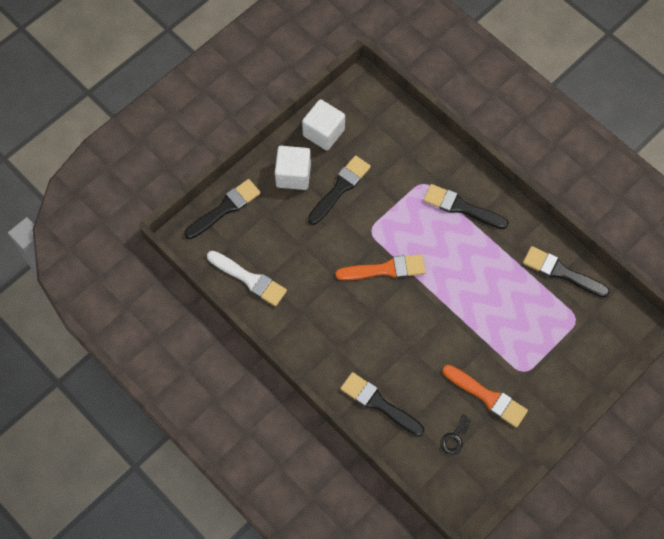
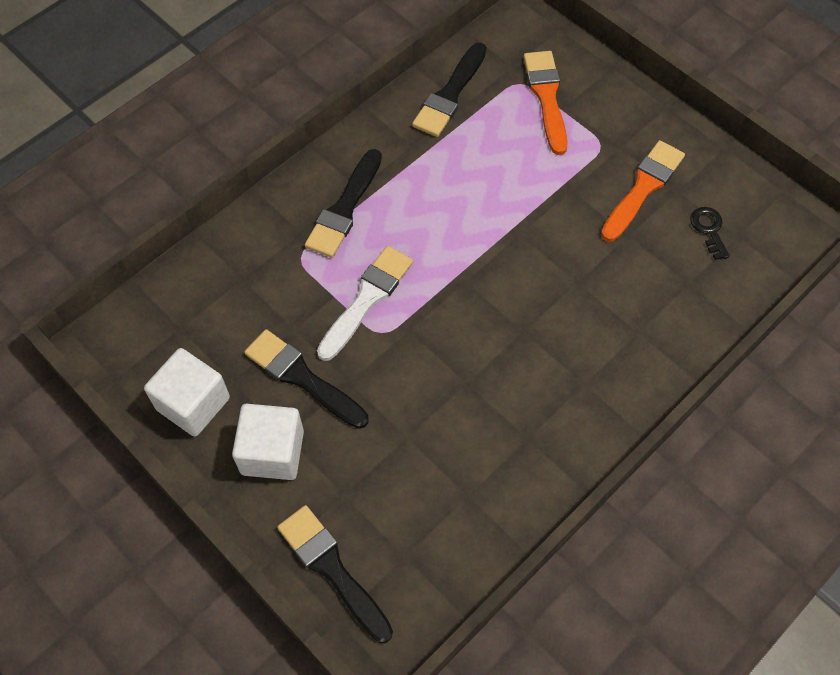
camera: 90 degrees left, 5 degrees down
white brush [207,251,287,306] -> white brush moved to [317,246,413,361]
orange brush [336,254,426,280] -> orange brush moved to [523,51,568,155]
black brush [340,372,424,436] -> none
black key [440,415,471,455] -> black key turned 135 degrees counterclockwise [690,207,730,260]

